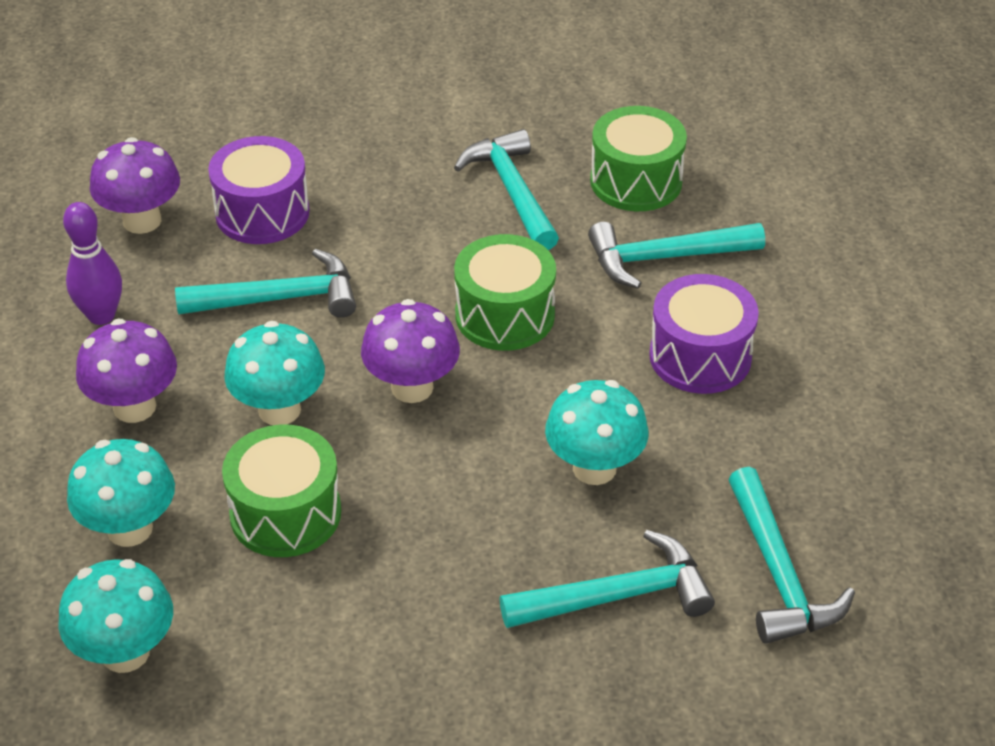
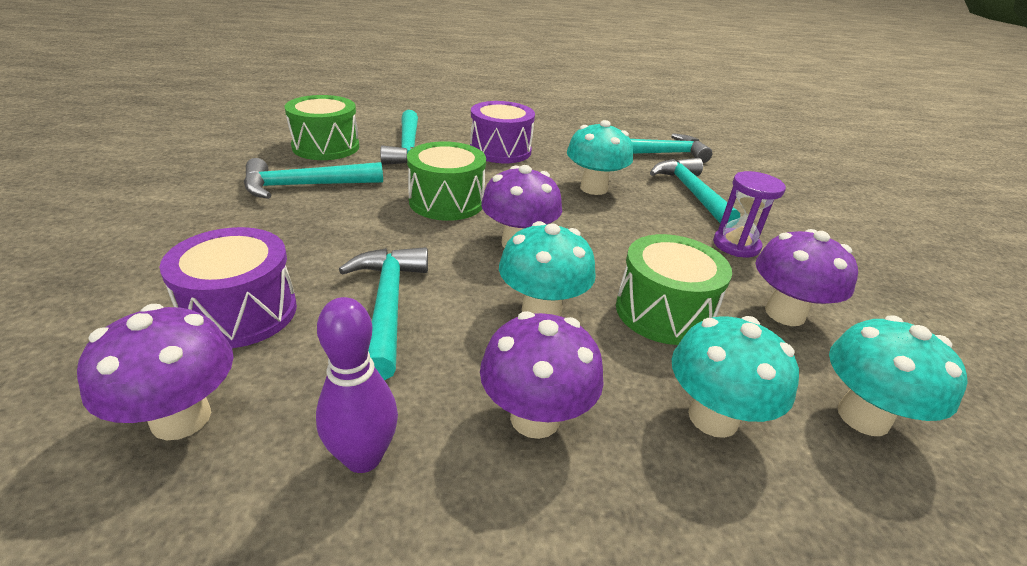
camera: 90 degrees left, 10 degrees down
none -> purple hourglass [713,171,786,257]
none -> purple mushroom [755,229,858,326]

